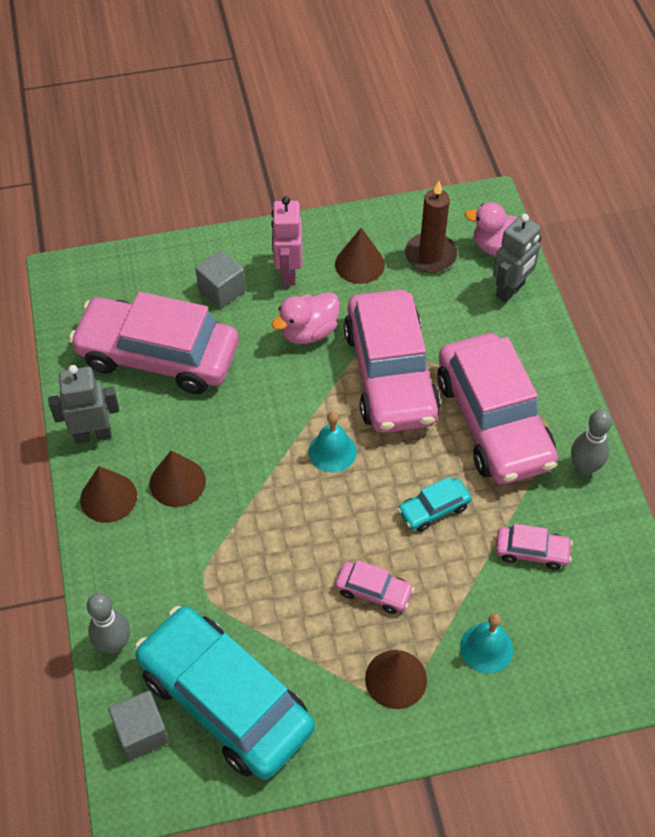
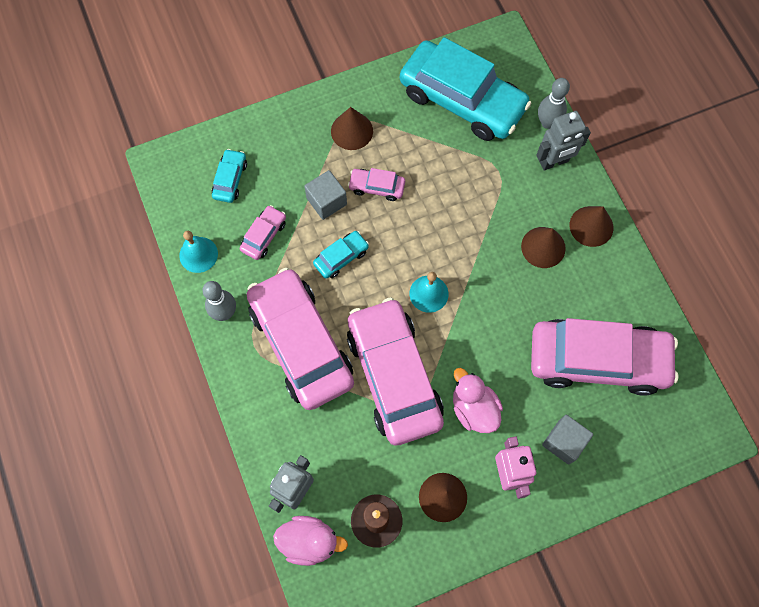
camera: 170 degrees right, 15 degrees up
grey robot [48,365,119,444] -> grey robot moved to [536,111,591,170]
grey cube [109,691,169,760] -> grey cube moved to [304,170,347,220]
pink duck [272,292,340,344] -> pink duck turned 75 degrees counterclockwise [453,368,503,433]
turquoise bell [460,613,513,673] -> turquoise bell moved to [179,231,218,273]
pink car [496,524,573,570] -> pink car turned 120 degrees clockwise [240,205,286,260]
none -> turquoise car [212,149,247,203]

